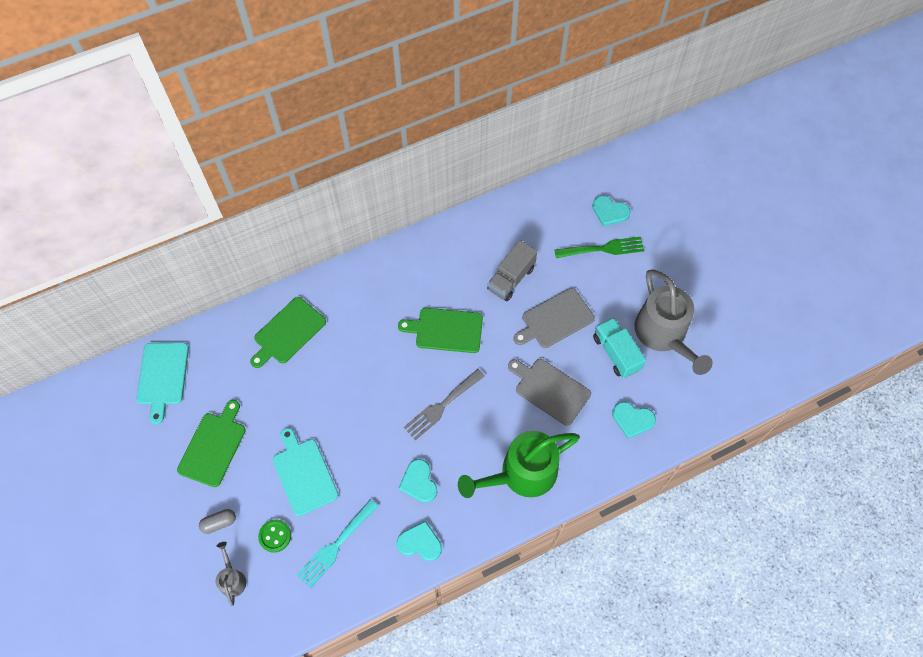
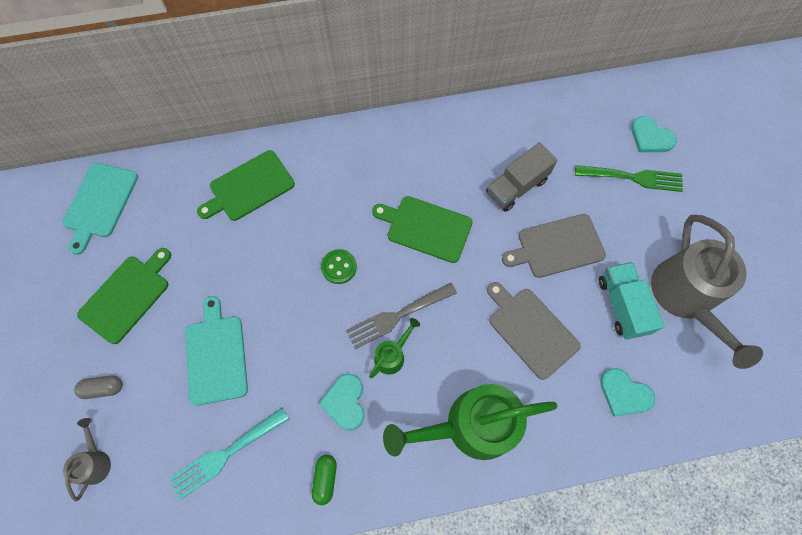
camera: 15 degrees right, 5 degrees up
green button [258,519,291,553] -> green button moved to [321,249,357,284]
turquoise heart [396,520,442,561] -> green capsule [312,455,337,505]
none -> green watering can [369,318,420,378]

